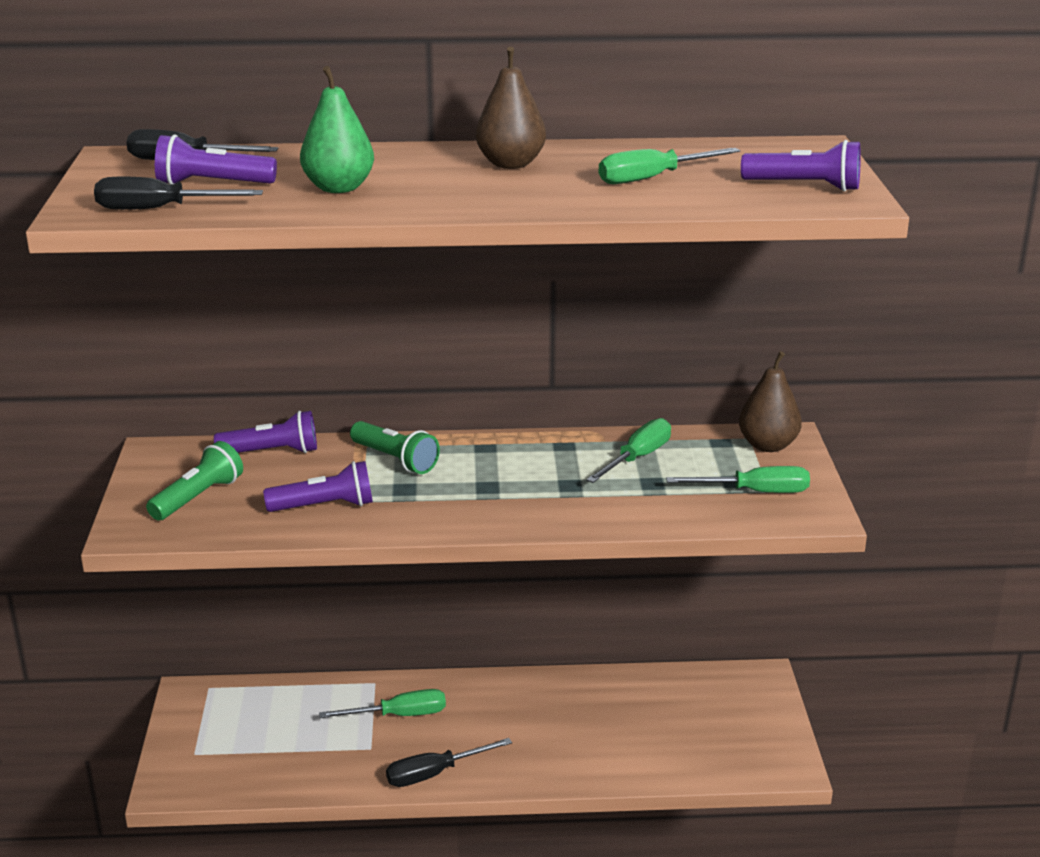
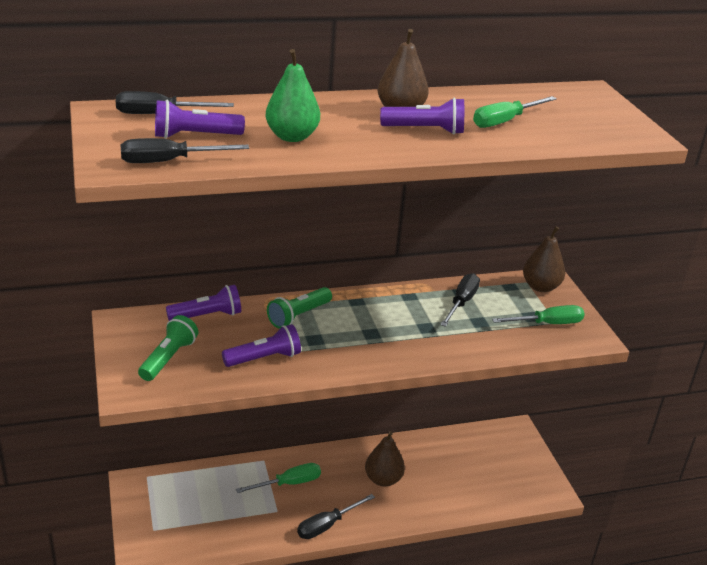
camera: 15 degrees left, 5 degrees up
green flashlight [350,421,440,474] -> green flashlight turned 105 degrees clockwise [267,287,332,329]
green screwdriver [586,418,671,483] -> black screwdriver [440,273,480,327]
purple flashlight [741,140,861,191] -> purple flashlight moved to [380,98,464,135]
none -> brown pear [365,431,405,487]

